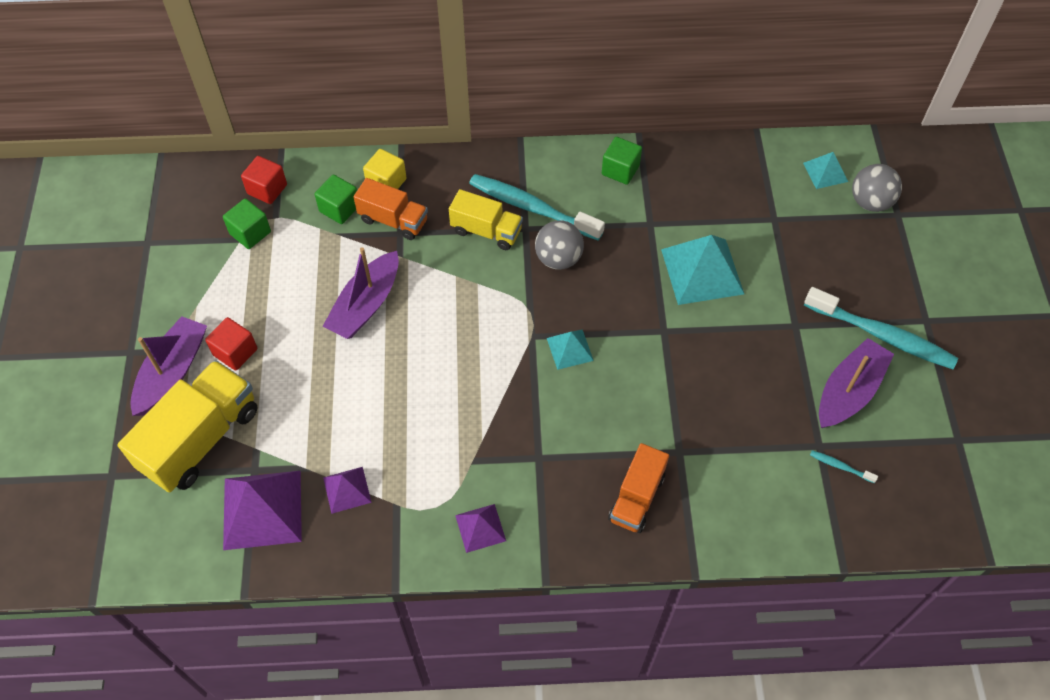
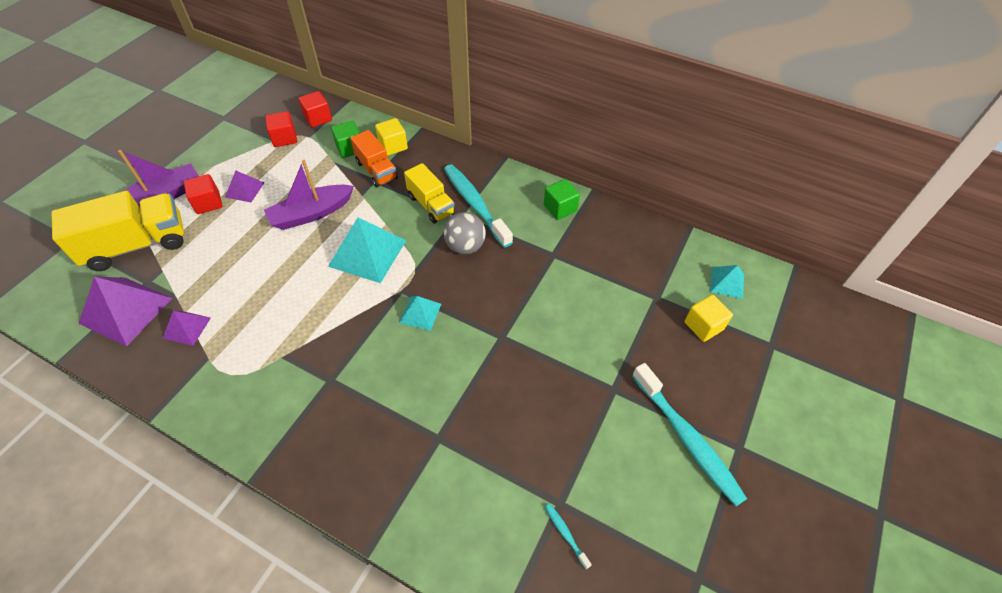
camera: 30 degrees right, 5 degrees down
green cube [223,198,271,249] -> red cube [265,111,297,147]
purple pyramid [455,504,506,553] -> purple pyramid moved to [225,170,264,202]
orange truck [608,443,669,533] -> none
turquoise pyramid [661,235,744,305] -> turquoise pyramid moved to [328,217,406,283]
purple boat [819,338,894,428] -> none
grey ball [852,164,902,212] -> none
none -> yellow cube [685,295,733,342]

